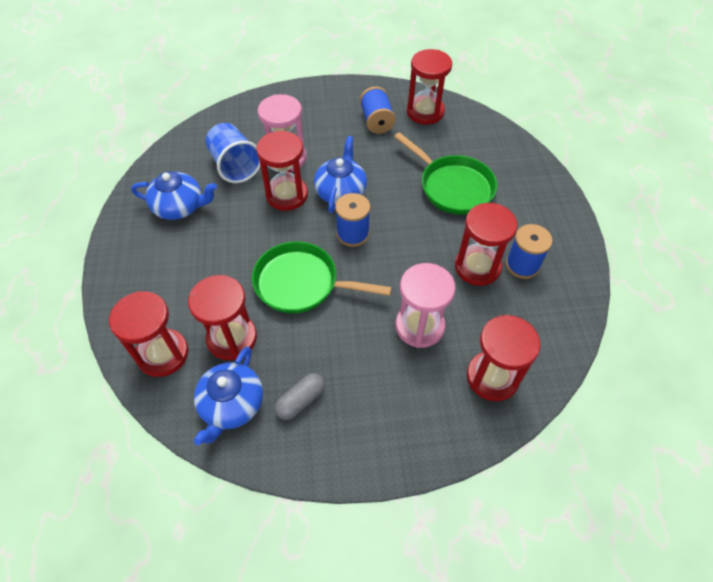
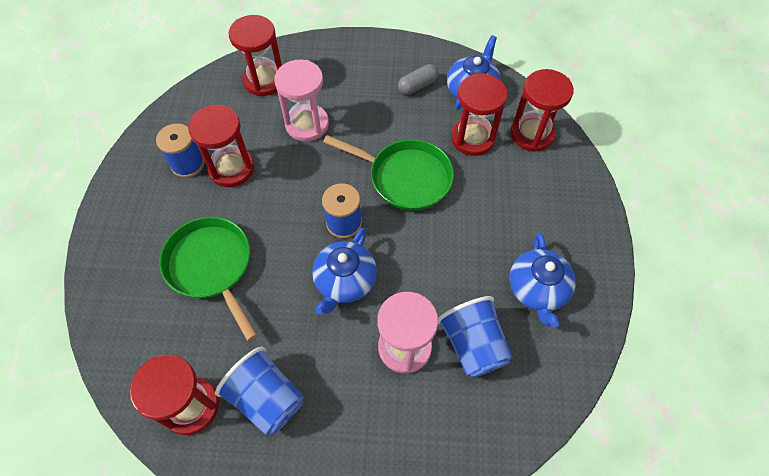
camera: 170 degrees left, 5 degrees up
blue teapot [131,171,217,220] -> blue teapot turned 105 degrees counterclockwise [510,232,576,328]
red hourglass [256,130,308,211] -> none
blue spool [360,86,396,134] -> blue cup [215,347,304,436]

